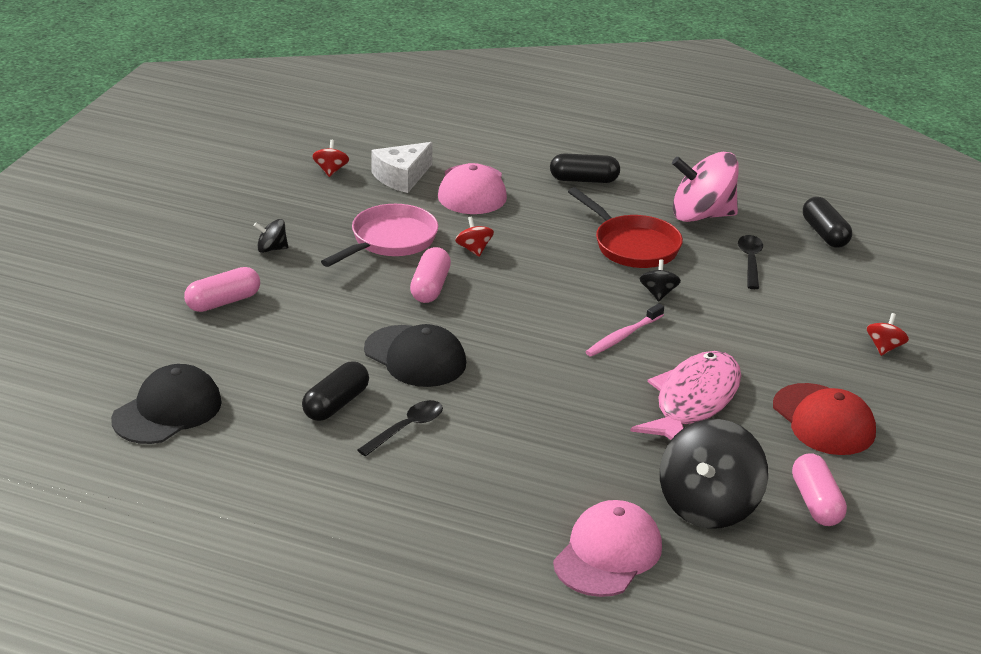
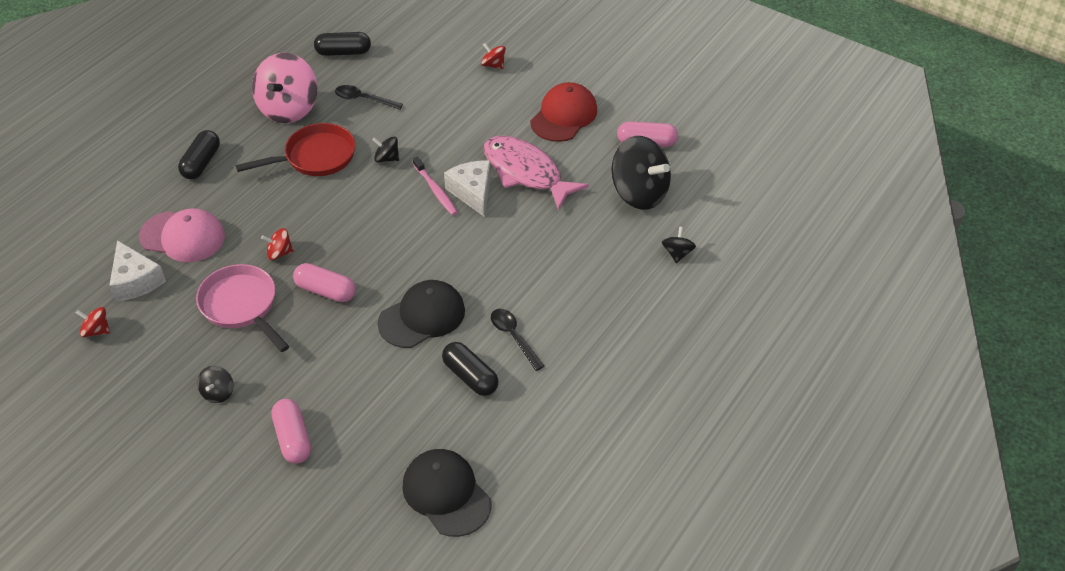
camera: 75 degrees left, 15 degrees up
pink cap [553,500,662,597] -> black spinning top [662,227,696,263]
red cap [773,383,876,455] -> red cap turned 45 degrees counterclockwise [530,82,597,142]
none -> white cheese [444,161,491,217]

